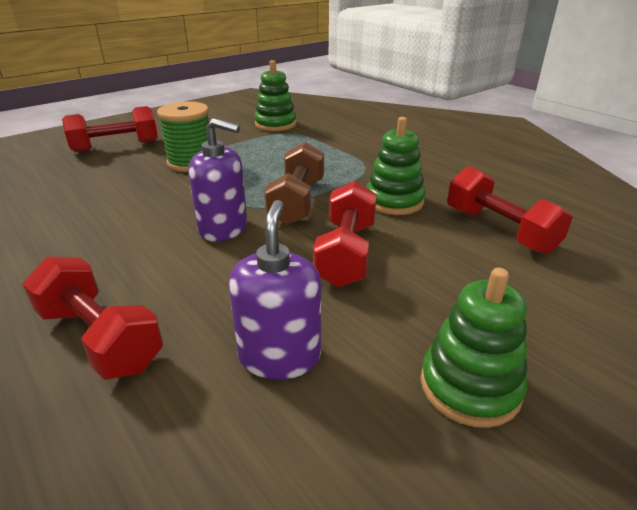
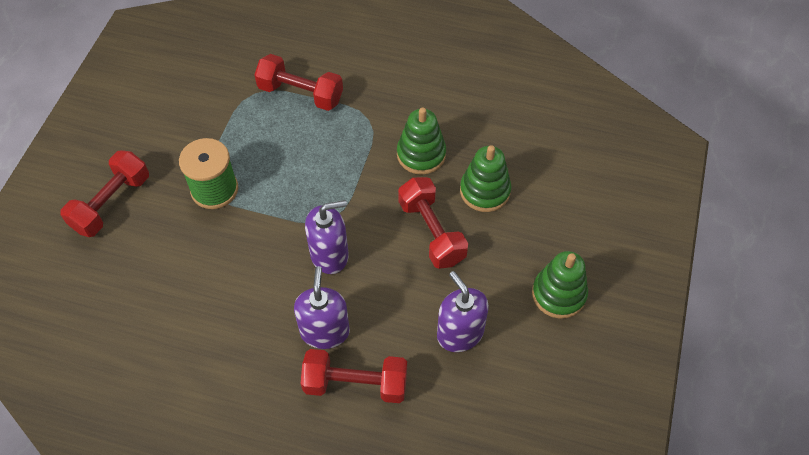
camera: 35 degrees left, 25 degrees up
green stacking toy [254,60,297,131] -> green stacking toy moved to [460,145,511,212]
brown dumbbell [264,142,324,225] -> none
red dumbbell [447,166,573,254] -> red dumbbell moved to [254,54,343,111]
none -> purple soap dispenser [294,266,350,349]

